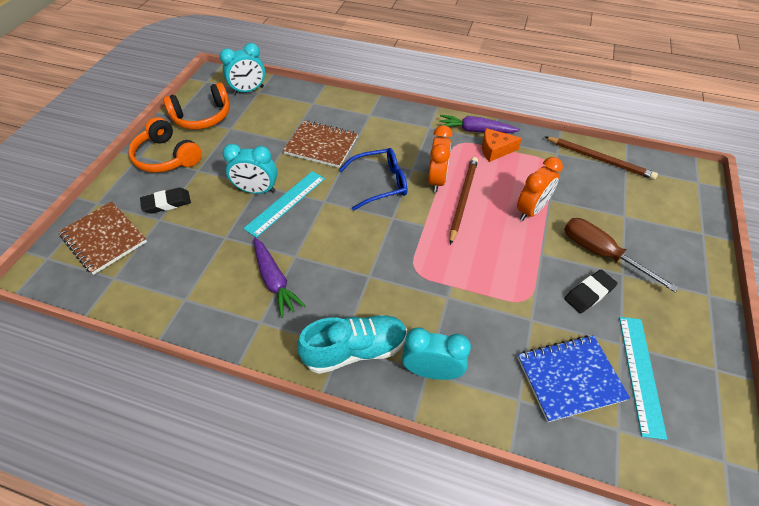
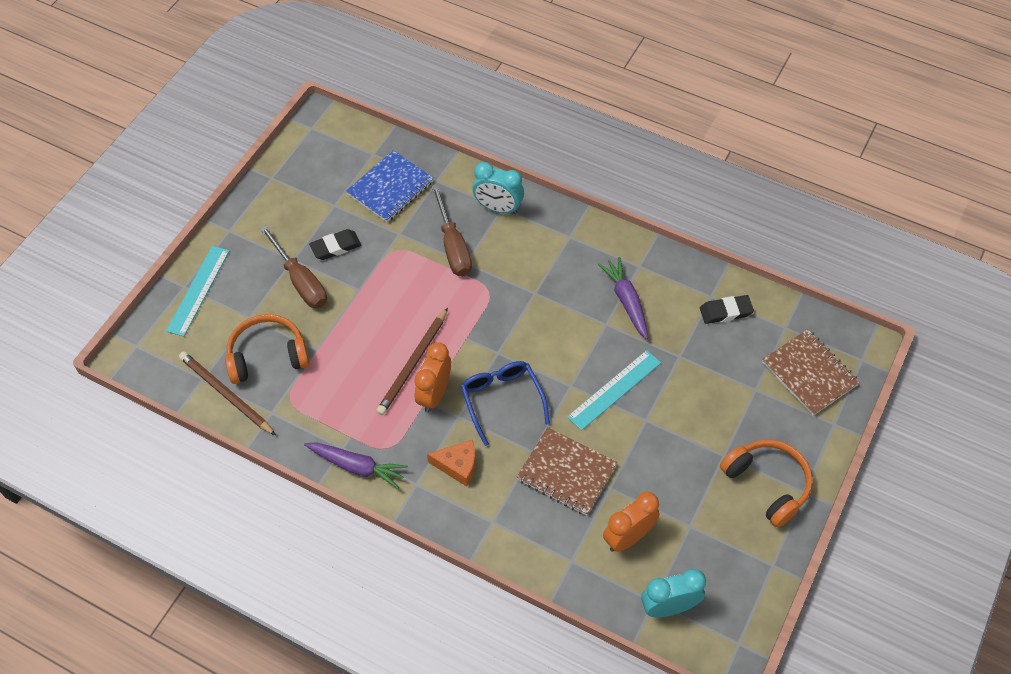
camera: 170 degrees left, 5 degrees up
black eraser [140,188,191,214] -> black eraser moved to [700,295,754,324]
orange headphones [163,82,230,130] -> orange headphones moved to [225,314,309,384]
turquoise clock [223,144,277,194] -> none
turquoise shoe [297,315,407,374] -> none
blue glasses [339,148,407,211] -> blue glasses turned 75 degrees clockwise [461,361,550,446]
orange cheese [482,128,522,162] -> orange cheese moved to [427,439,475,487]
orange clock [517,157,563,221] -> orange clock moved to [603,492,660,552]
blue notebook [517,335,630,422] -> blue notebook turned 45 degrees counterclockwise [346,150,434,222]
turquoise ruler [619,317,667,440] -> turquoise ruler moved to [166,246,229,337]
none -> brown screwdriver [431,184,472,276]

